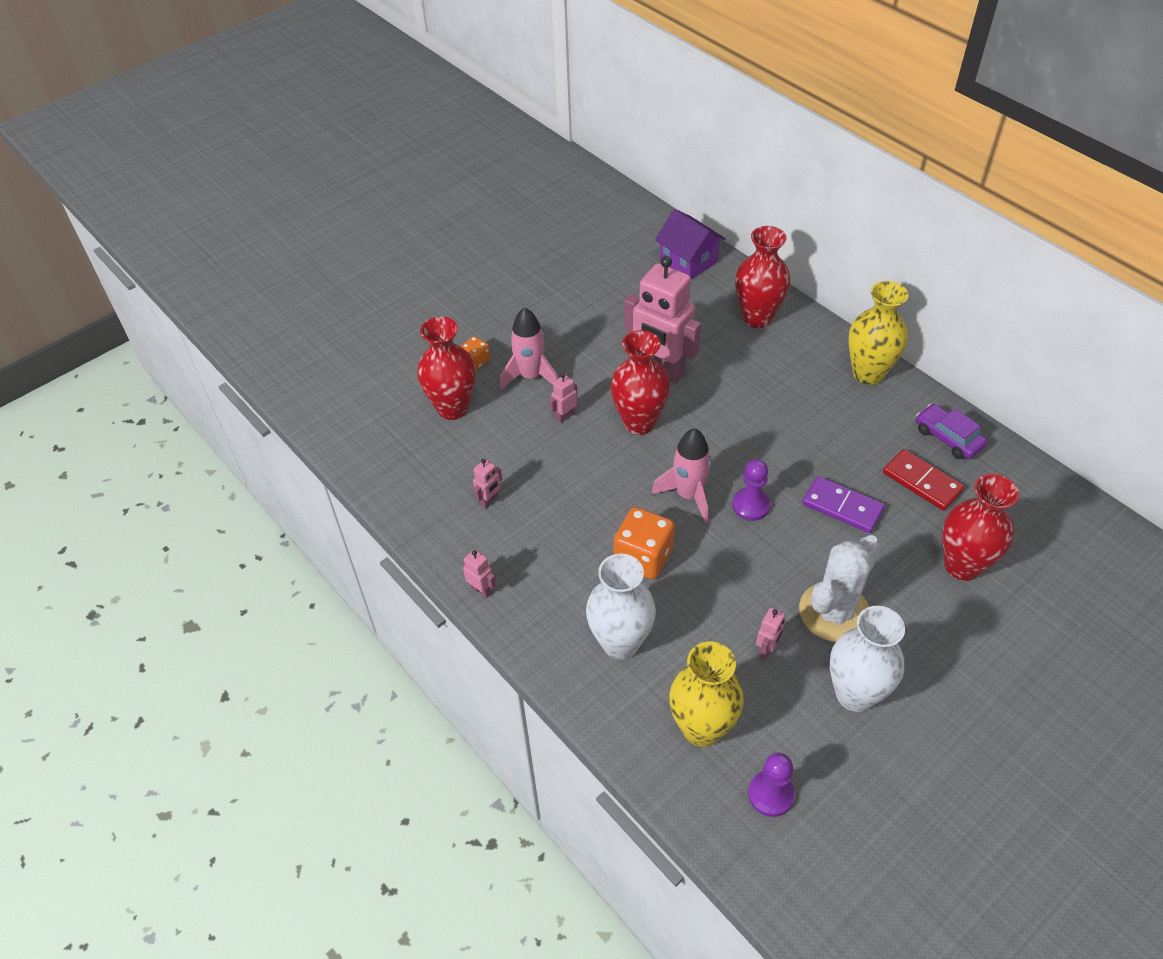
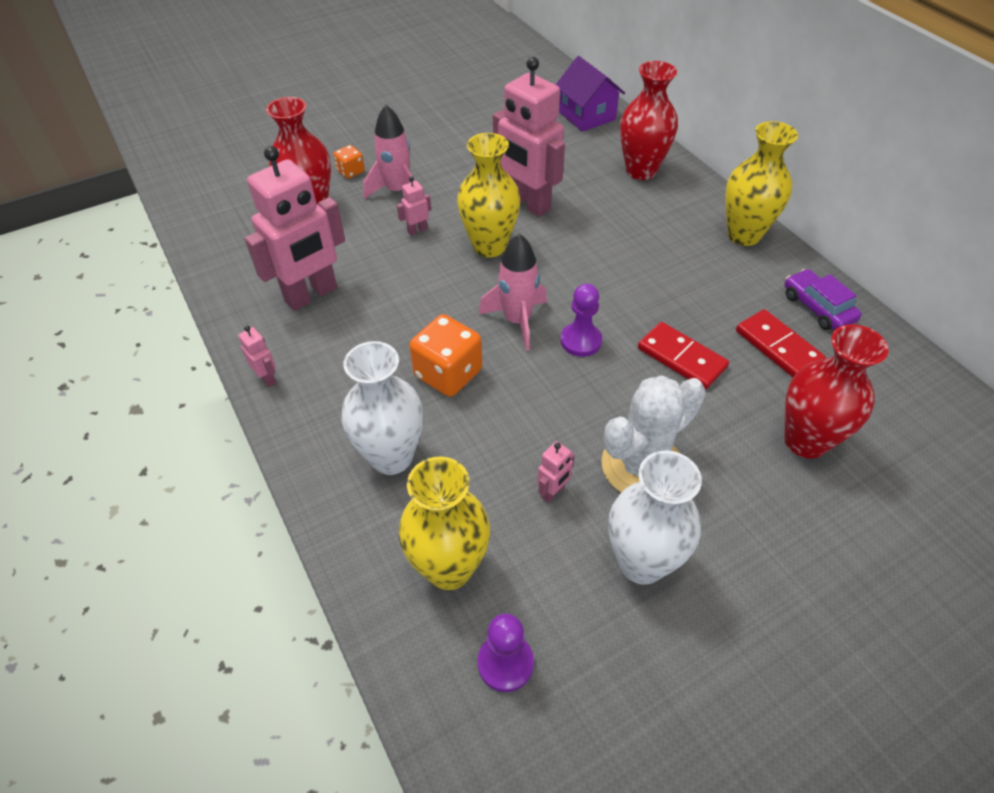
camera: 10 degrees right, 0 degrees up
pink robot [473,459,502,509] -> pink robot [245,146,345,311], size x2.44
red vase [610,330,670,435] -> yellow vase [457,133,521,258]
purple domino [802,476,885,533] -> red domino [638,322,729,389]

